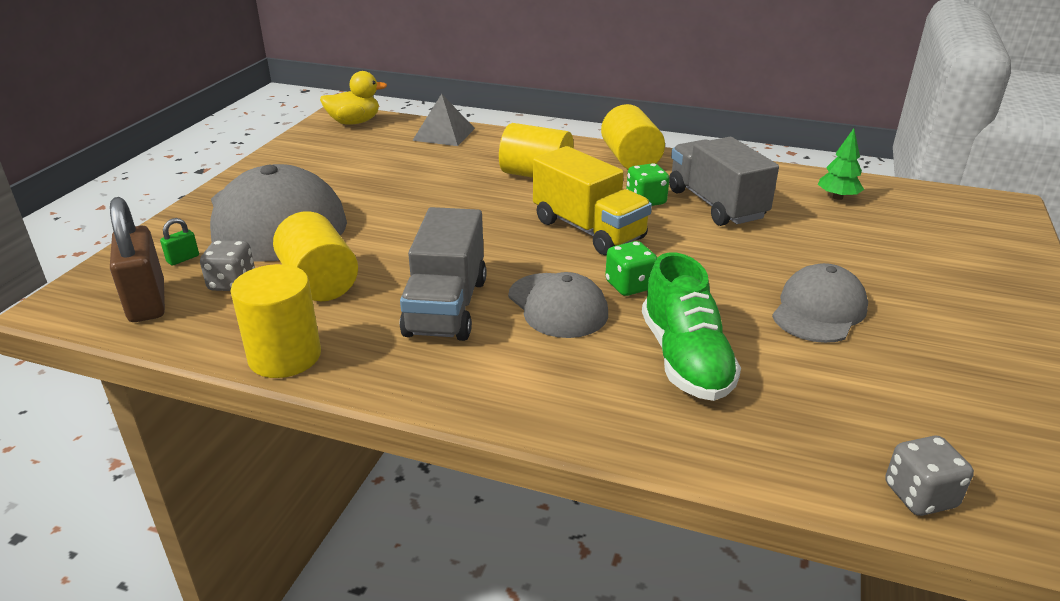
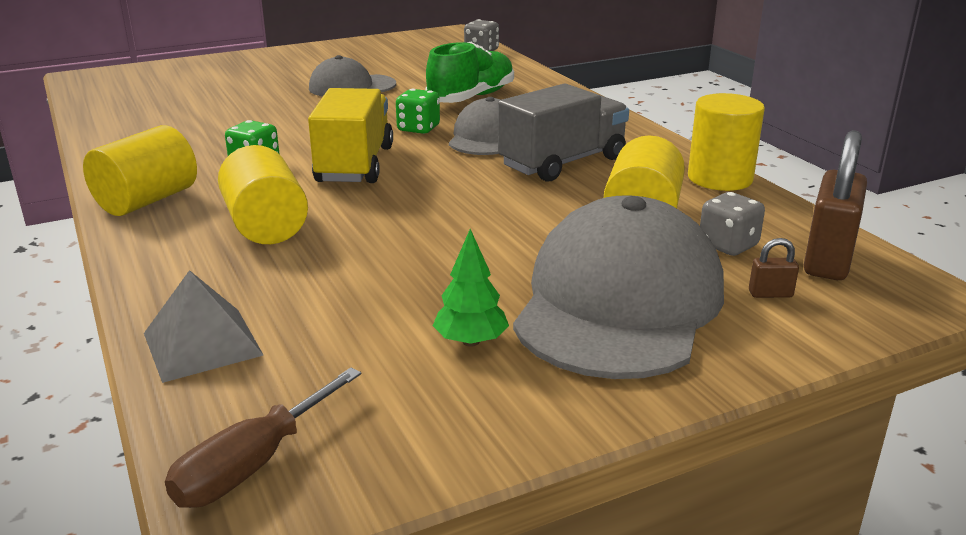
camera: 135 degrees left, 5 degrees down
green padlock [160,218,199,266] -> brown padlock [749,238,799,298]
yellow duck [320,71,387,124] -> brown screwdriver [165,367,361,508]
grey truck [669,137,779,226] -> none
green tree [818,128,864,200] -> green tree moved to [433,229,509,347]

